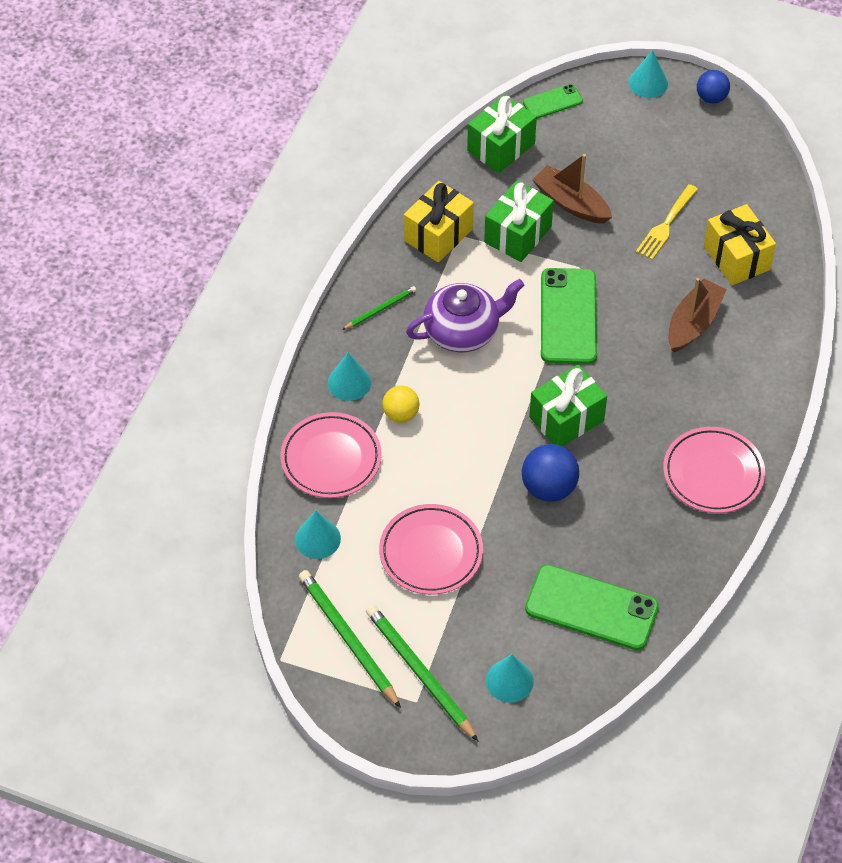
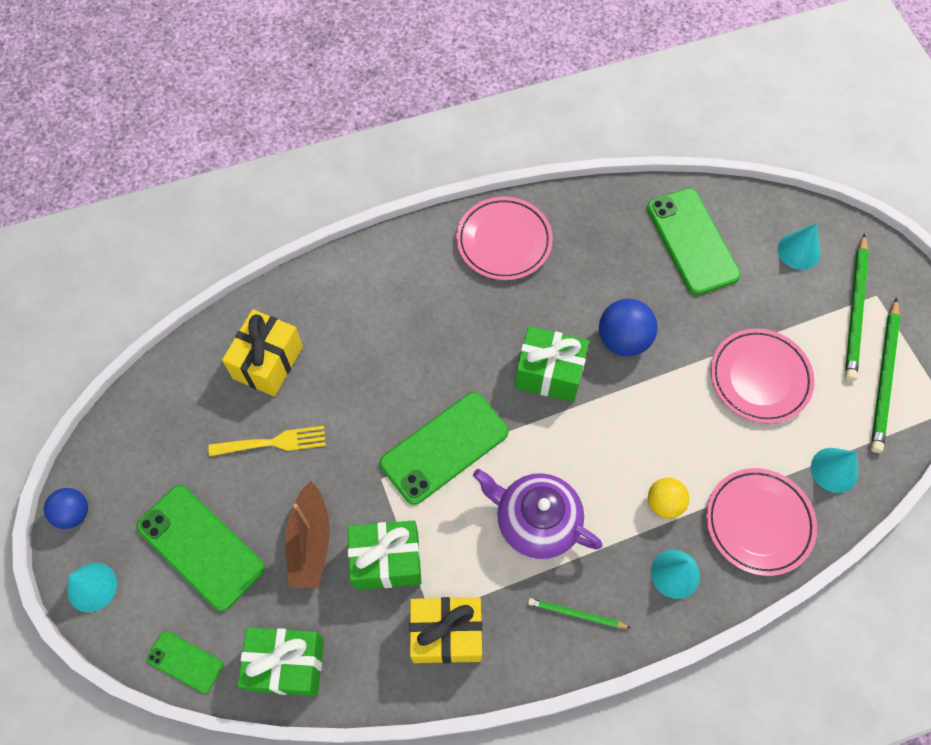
camera: 130 degrees left, 10 degrees up
brown boat [668,278,727,352] -> none
none -> green phone [137,485,265,611]

